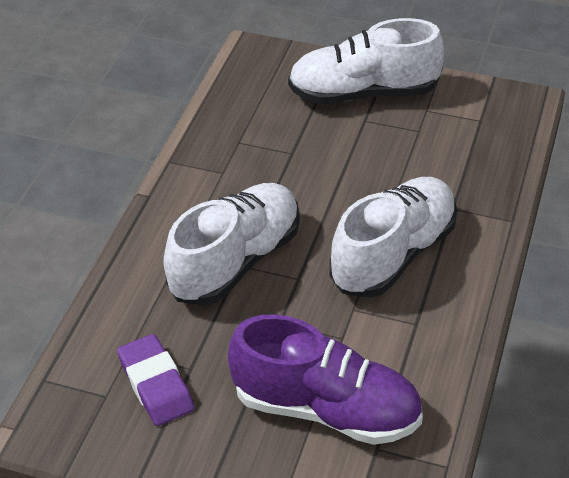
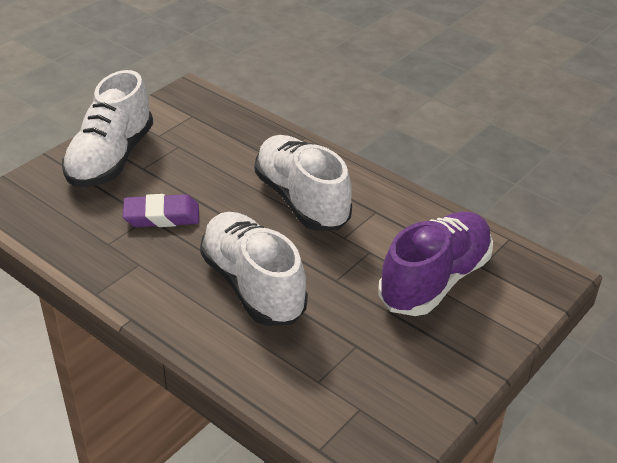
camera: 70 degrees left, 5 degrees down
purple eraser [117,334,194,426] -> purple eraser moved to [123,194,199,227]

